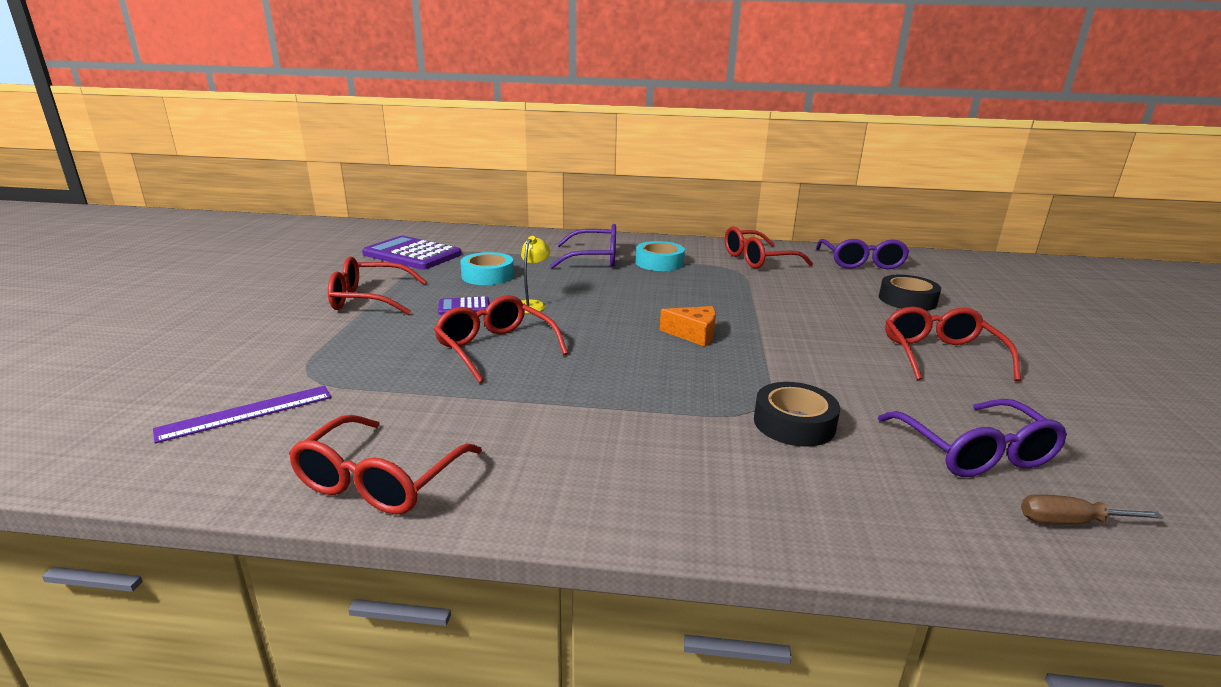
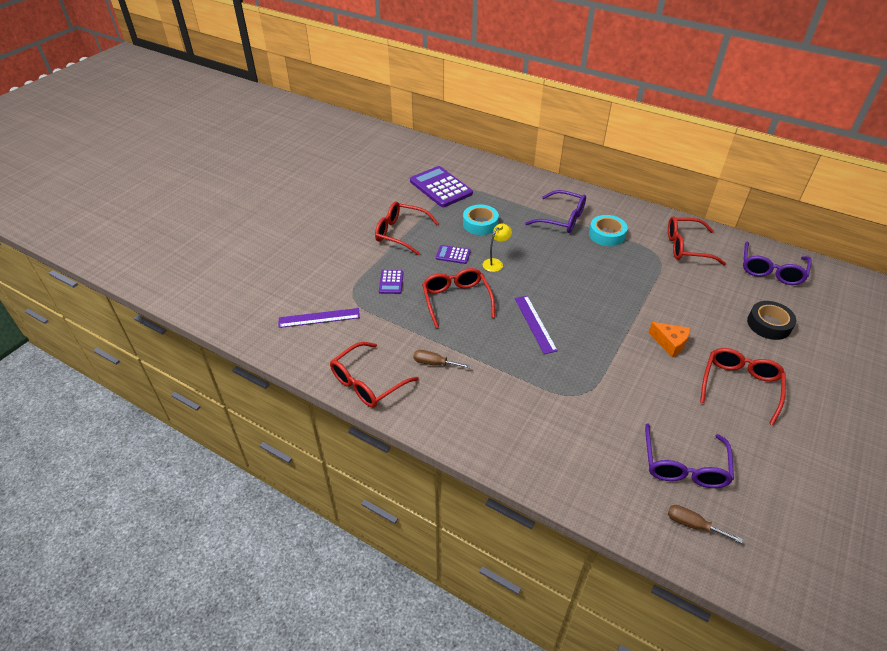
camera: 25 degrees right, 20 degrees up
orange cheese [660,306,716,346] -> orange cheese moved to [648,322,690,357]
black tape [754,382,840,447] -> none
none -> purple calculator [379,270,403,294]
none -> brown screwdriver [414,350,471,368]
none -> purple ruler [515,296,558,354]

